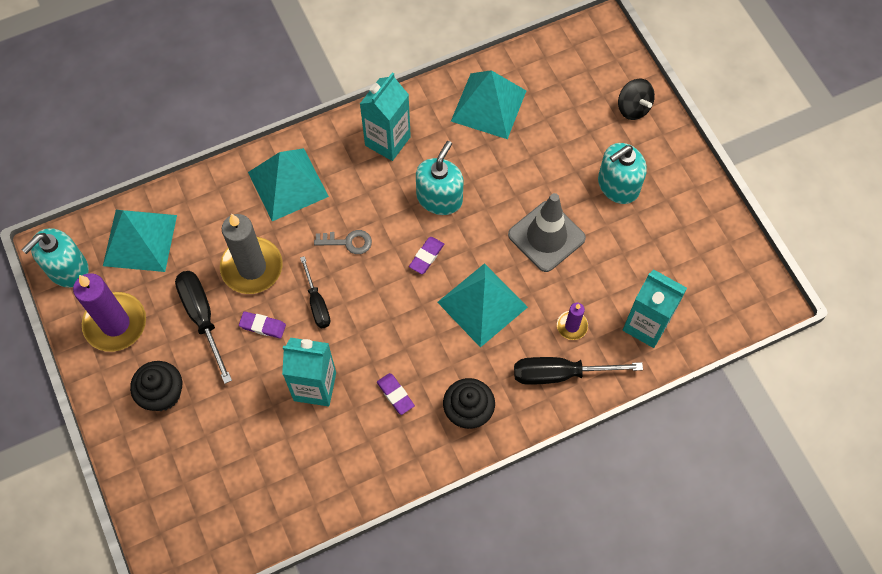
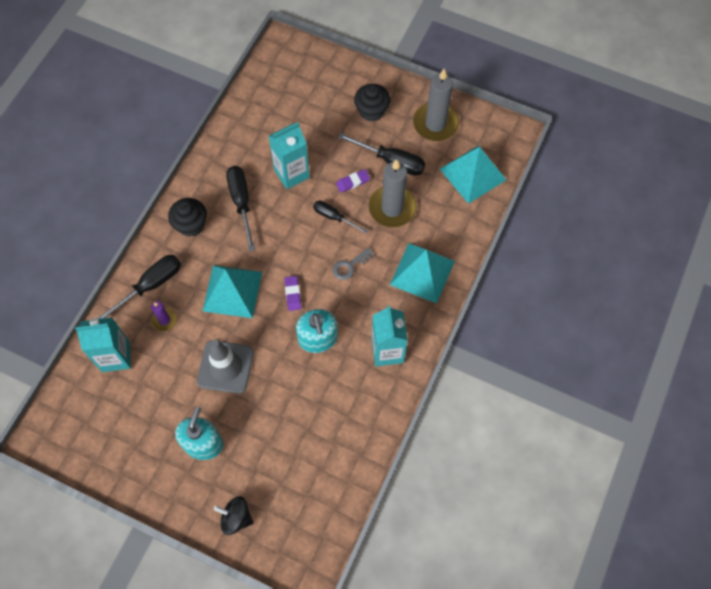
camera: 140 degrees right, 0 degrees up
turquoise soap dispenser [22,228,89,288] -> none
purple candle [73,273,146,352] -> grey candle [413,69,459,141]
purple eraser [377,373,415,415] -> black screwdriver [226,166,255,251]
turquoise pyramid [451,70,526,139] -> none

